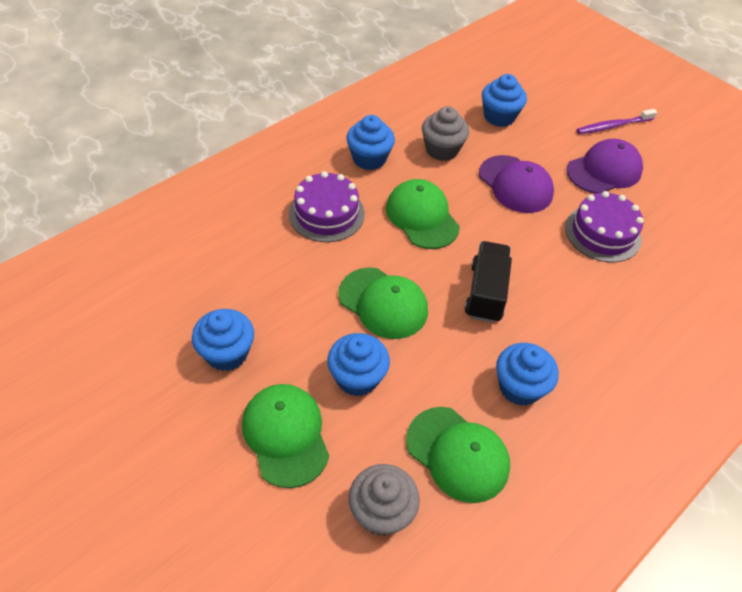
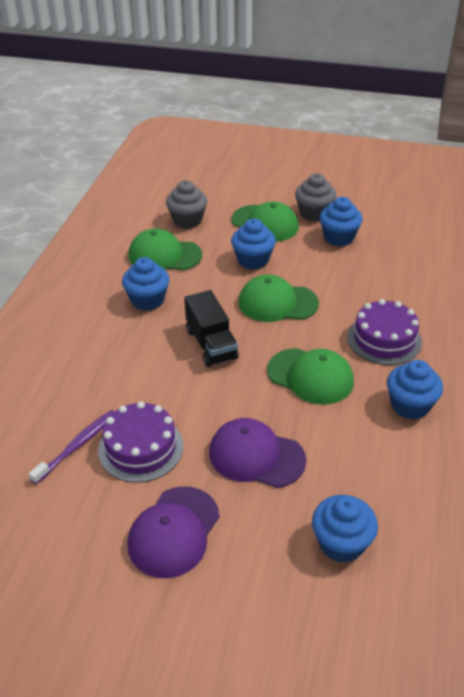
camera: 150 degrees right, 10 degrees down
grey cupcake [422,106,469,161] -> grey cupcake moved to [295,173,336,222]
purple toothbrush [577,109,657,134] -> purple toothbrush moved to [29,410,115,484]

